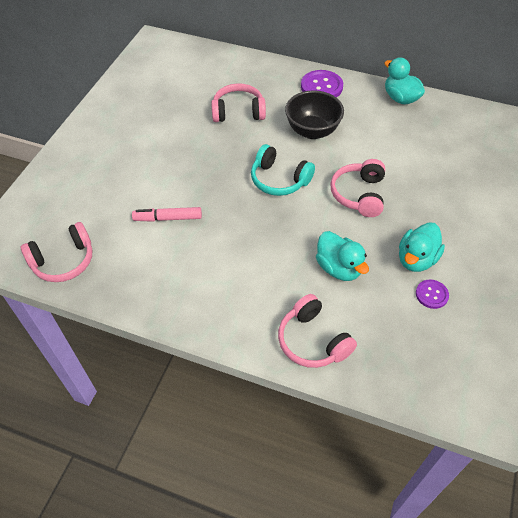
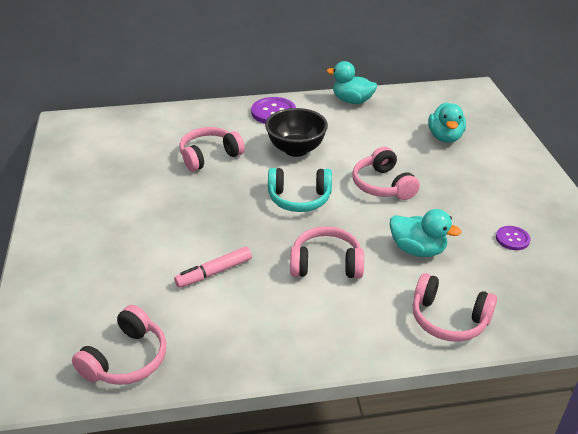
camera: 30 degrees left, 15 degrees down
turquoise duck [399,222,445,272] -> turquoise duck moved to [428,102,466,143]
none -> pink headphones [290,226,364,279]

